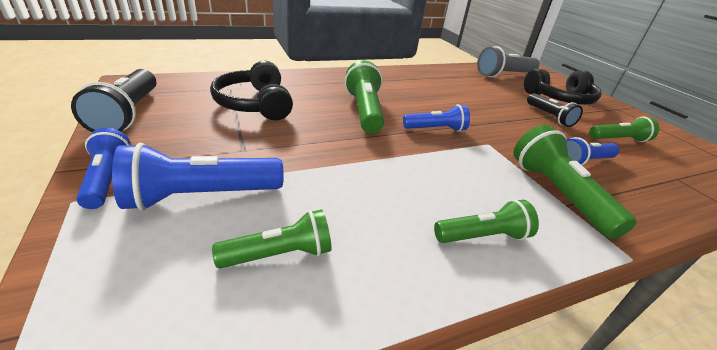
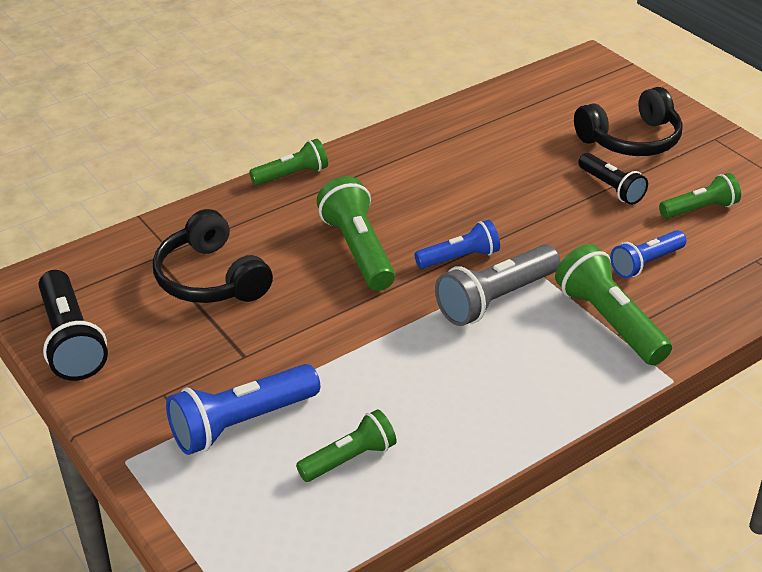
camera: 10 degrees left, 5 degrees up
blue flashlight [76,128,130,209] -> none
green flashlight [434,199,539,243] -> green flashlight moved to [249,139,328,186]
grey flashlight [477,46,540,77] -> grey flashlight moved to [435,244,560,326]

